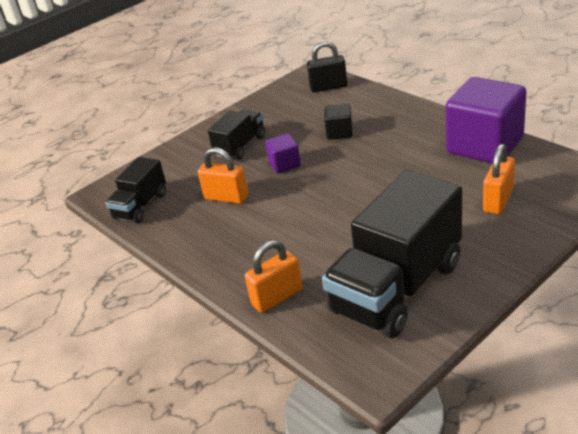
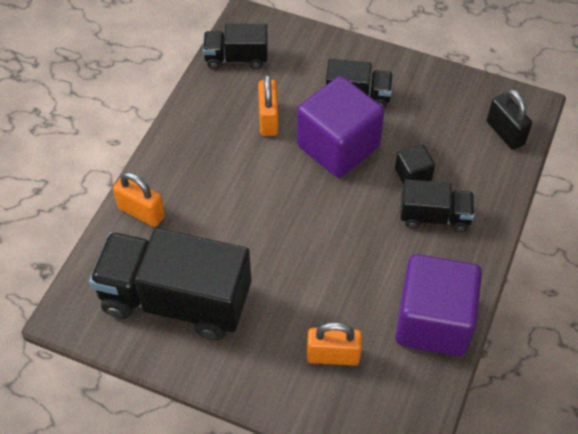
camera: 60 degrees right, 20 degrees up
purple cube [265,134,301,173] -> purple cube [297,76,384,178], size x2.17
none -> black truck [400,179,475,232]

